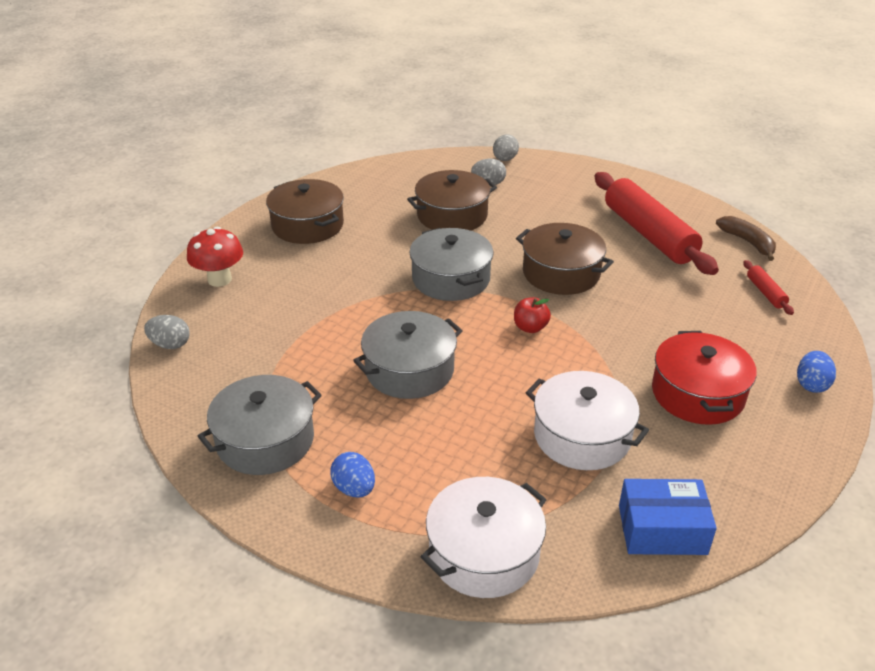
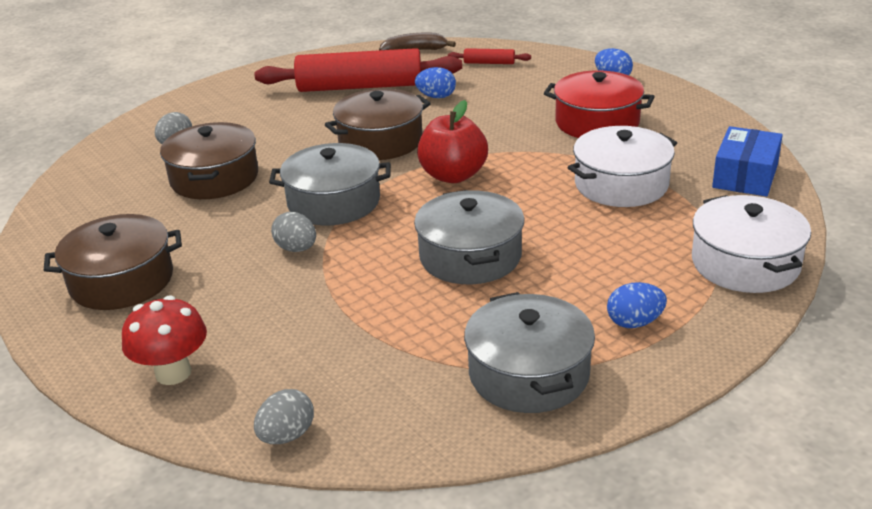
camera: 65 degrees left, 5 degrees down
grey egg [493,134,519,161] -> grey egg moved to [271,212,316,252]
red apple [514,297,551,333] -> red apple [417,100,488,183], size x1.77
none -> blue egg [415,67,456,98]

